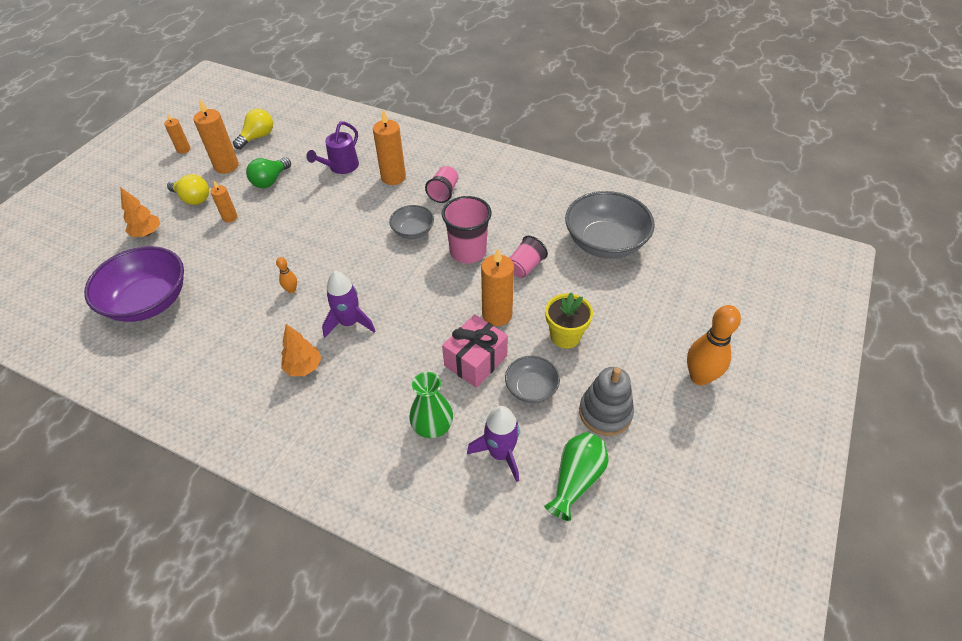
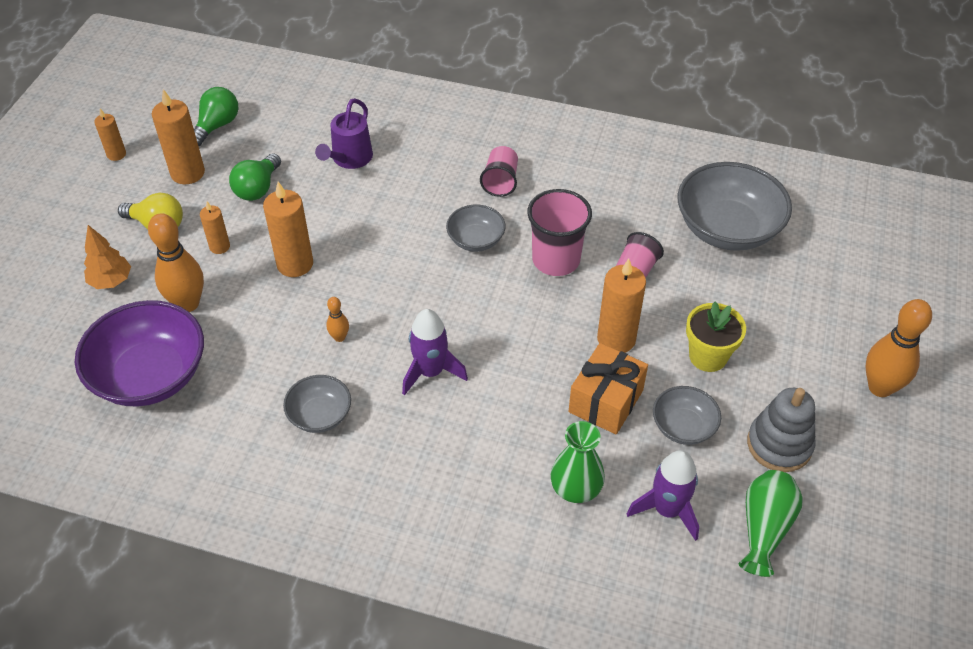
camera: 10 degrees left, 0 degrees up
yellow light bulb [233,109,273,149] -> green light bulb [194,87,238,146]
orange tree [281,324,321,376] -> none
orange candle [373,109,406,185] -> orange candle moved to [263,182,313,277]
pink gift [442,314,508,388] -> orange gift [568,343,648,435]
none -> orange bowling pin [148,213,204,312]
none -> grey bowl [283,375,351,433]

